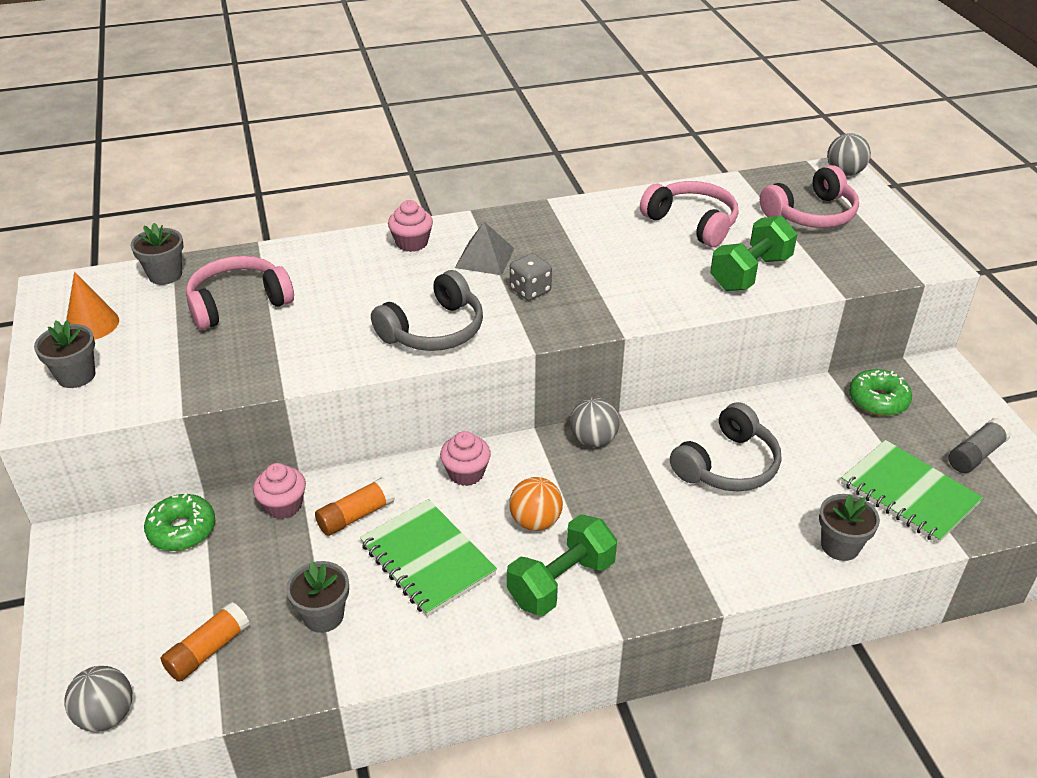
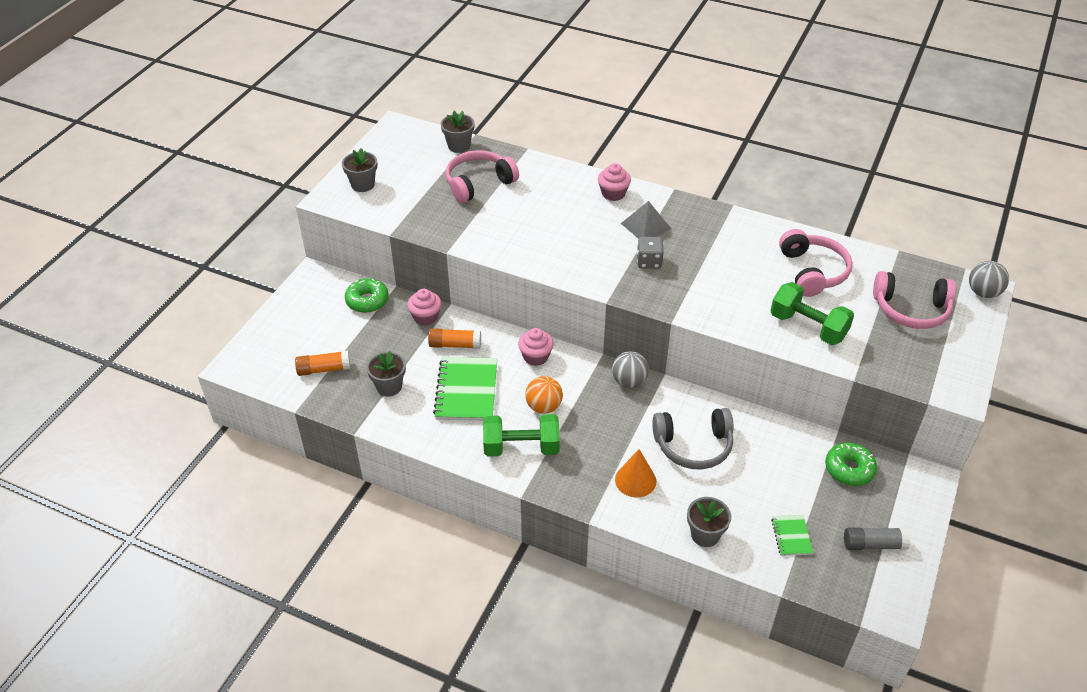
camera: 40 degrees right, 5 degrees up
grey ball [65,666,132,732] -> none
orange cone [66,272,119,340] -> orange cone moved to [615,449,656,498]
pink headphones [186,256,294,330] -> pink headphones turned 45 degrees counterclockwise [445,150,519,203]
grey headphones [371,270,483,351] -> none
green dumbbell [710,215,797,291] -> green dumbbell turned 45 degrees clockwise [771,282,854,345]
green notebook [841,440,983,544] -> green notebook [771,515,813,556], size x0.51

